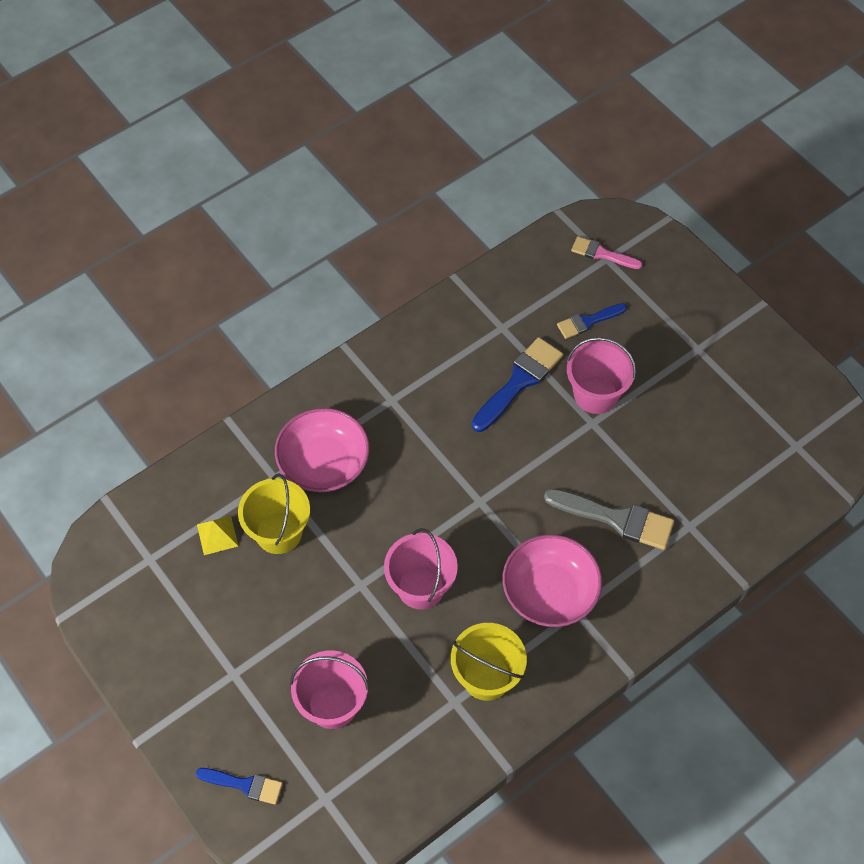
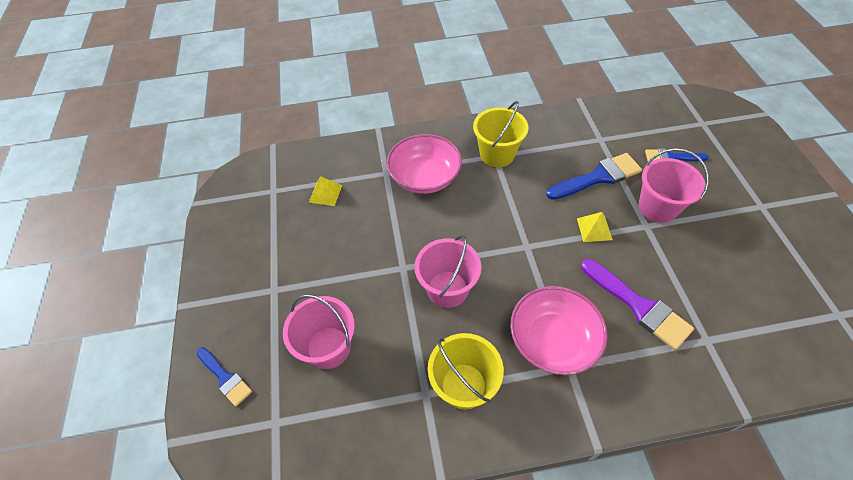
camera: 30 degrees right, 5 degrees down
yellow bucket [238,473,310,554] -> yellow bucket moved to [473,101,529,167]
grey brush [544,488,674,550] -> purple brush [581,259,694,350]
pink brush [571,236,642,269] -> none
none -> yellow pyramid [577,212,613,242]

